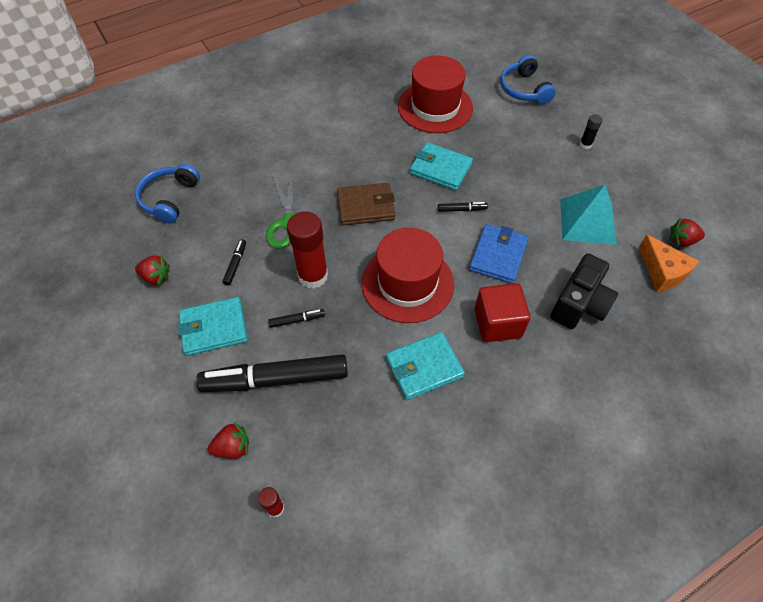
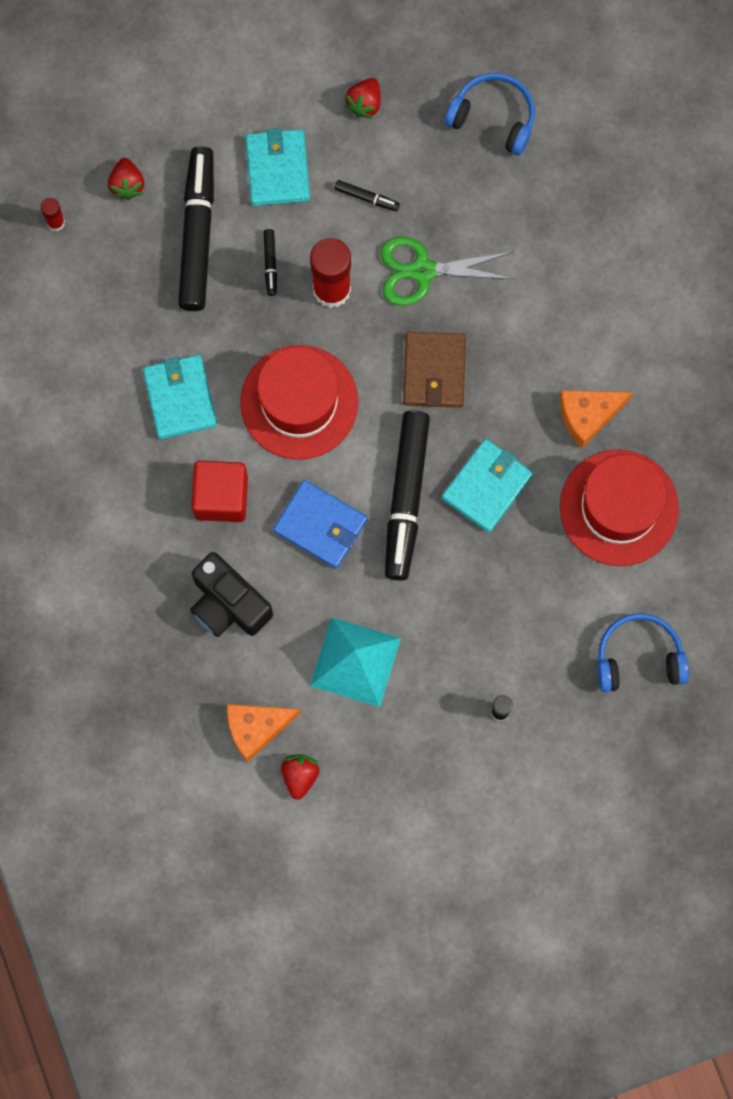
camera: 100 degrees right, 20 degrees up
black marker [438,202,488,212] -> black marker [385,411,430,581], size x2.46
none -> orange cheese [560,390,633,448]

